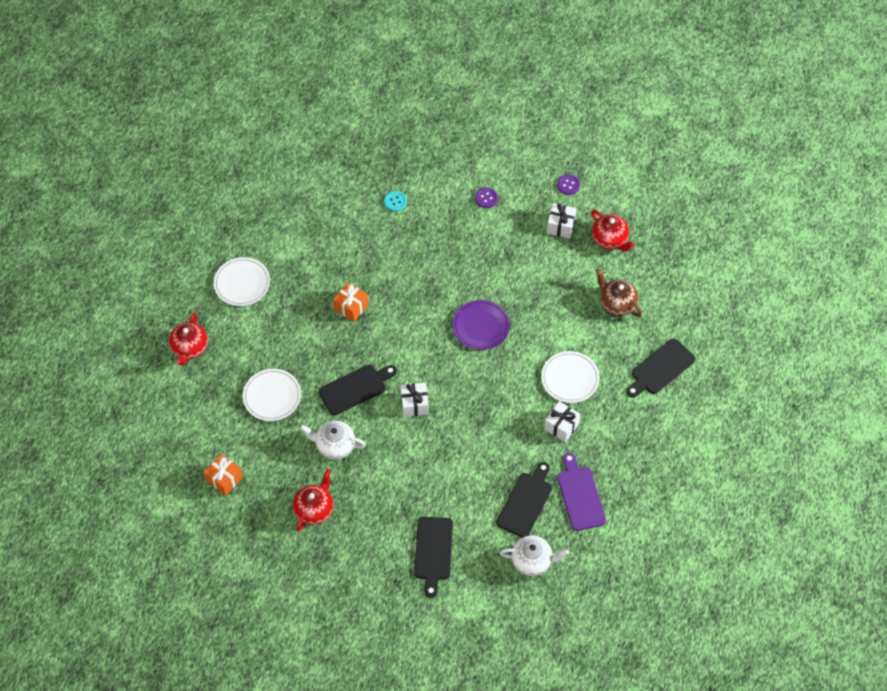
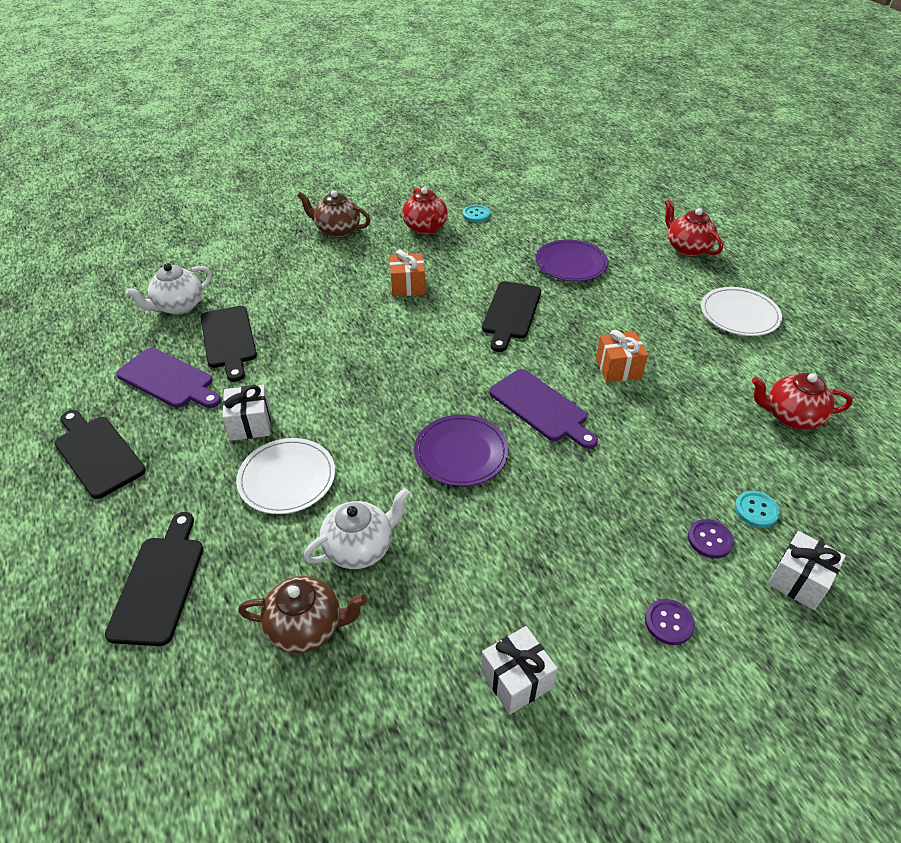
camera: 135 degrees right, 15 degrees down
orange gift [204,454,243,496] -> orange gift moved to [389,250,425,297]
white plate [243,369,301,421] -> purple plate [536,239,608,281]
white teapot [300,421,366,459] -> white teapot moved to [303,488,410,569]
white gift [400,383,429,417] -> white gift moved to [768,531,846,610]
black cutting board [414,517,453,598] -> black cutting board moved to [55,410,146,499]
purple button [557,174,580,195] -> purple button moved to [688,519,734,558]
red teapot [591,210,634,251] -> red teapot moved to [752,373,853,429]
none -> brown teapot [297,191,371,238]
none -> turquoise button [463,205,490,222]
none -> purple cutting board [489,369,598,449]

